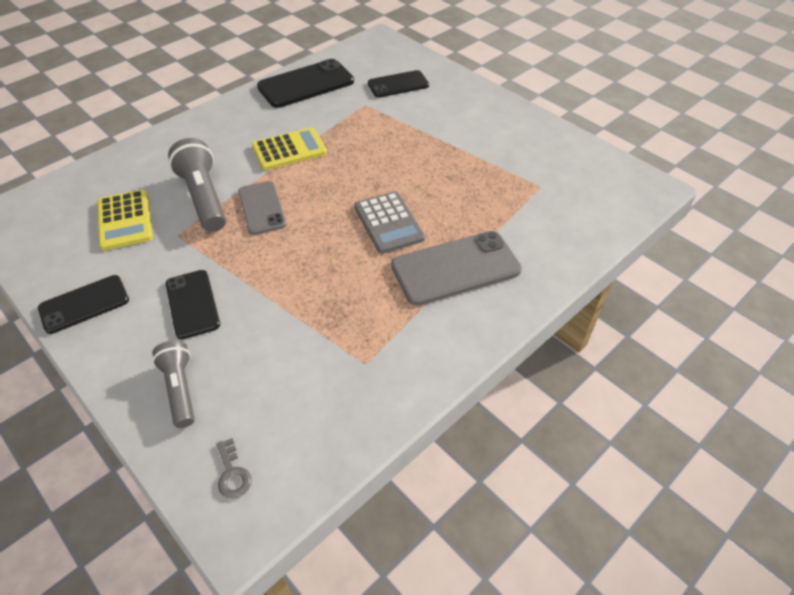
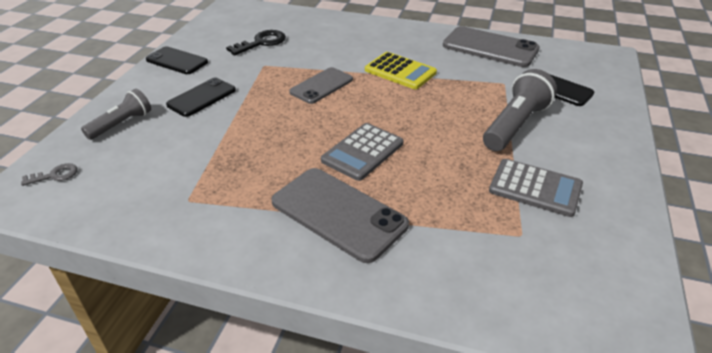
camera: 60 degrees right, 10 degrees down
yellow calculator [98,189,153,250] -> black key [226,30,286,55]
grey flashlight [168,138,226,232] -> grey flashlight moved to [483,69,557,151]
grey key [217,438,251,498] -> grey key turned 150 degrees counterclockwise [21,163,78,186]
black phone [257,59,354,108] -> grey phone [443,26,540,67]
none -> grey calculator [489,159,583,217]

